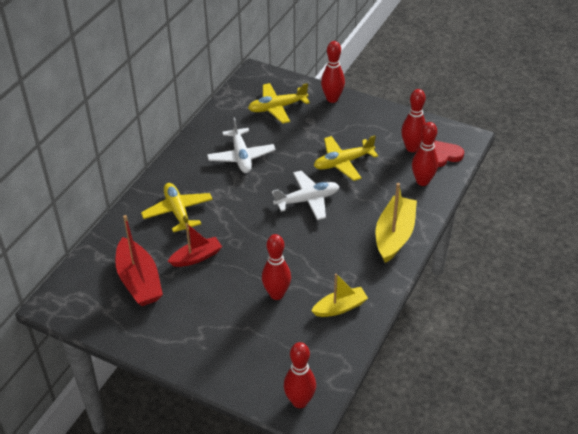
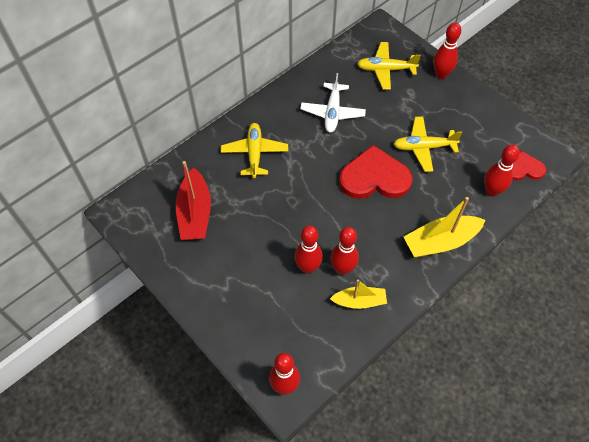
camera: 20 degrees right, 15 degrees up
red boat [168,223,222,267] -> none
white plane [272,171,340,220] -> red heart [339,145,413,199]
yellow boat [376,183,417,263] -> yellow boat turned 150 degrees counterclockwise [404,197,485,258]
red bowling pin [401,89,426,152] -> red bowling pin moved to [331,227,359,275]

